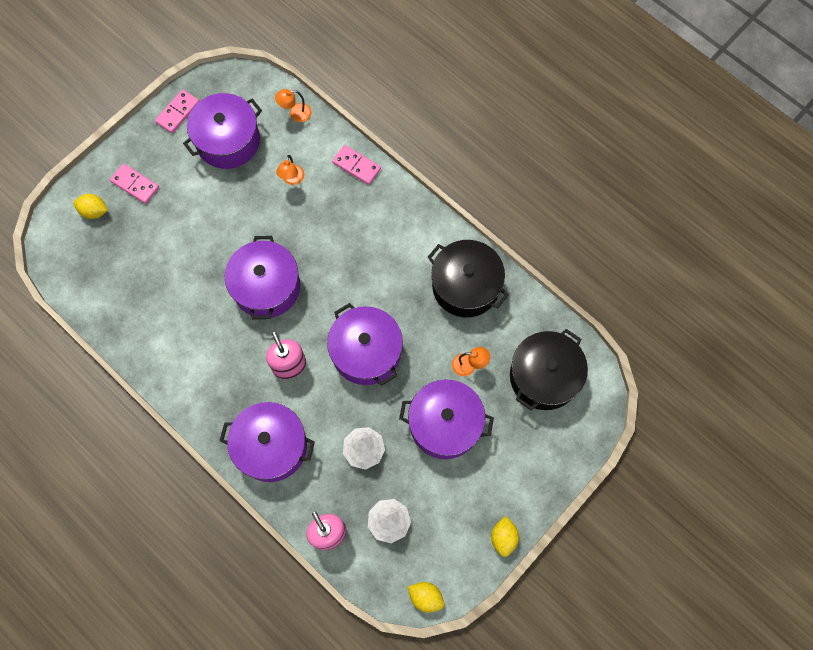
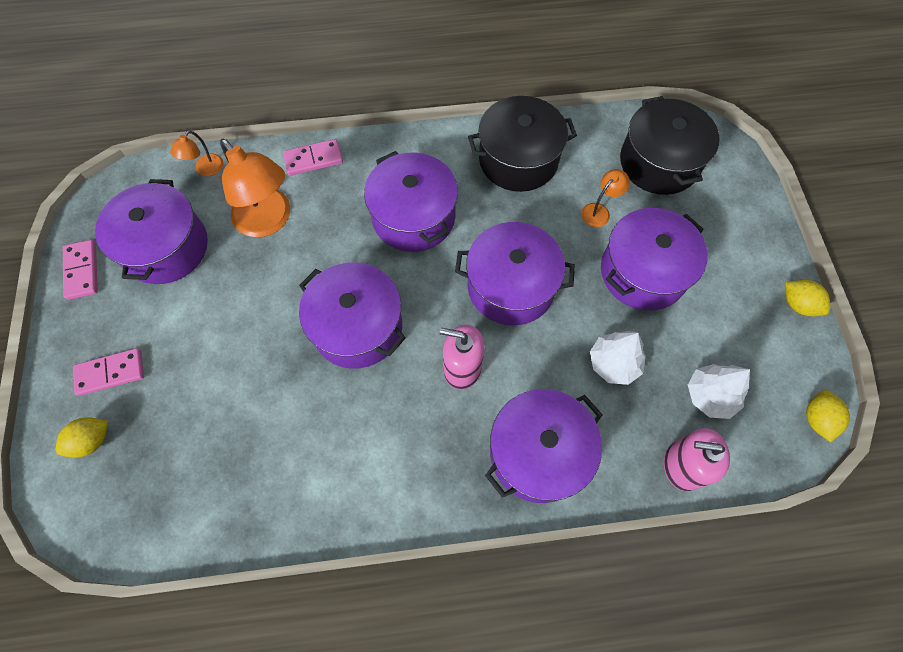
camera: 50 degrees left, 5 degrees down
orange lamp [276,155,304,185] -> orange lamp [220,138,290,237], size x2.08
yellow lemon [408,582,444,613] -> yellow lemon turned 60 degrees counterclockwise [806,390,850,442]
none -> purple pot [364,151,458,252]

